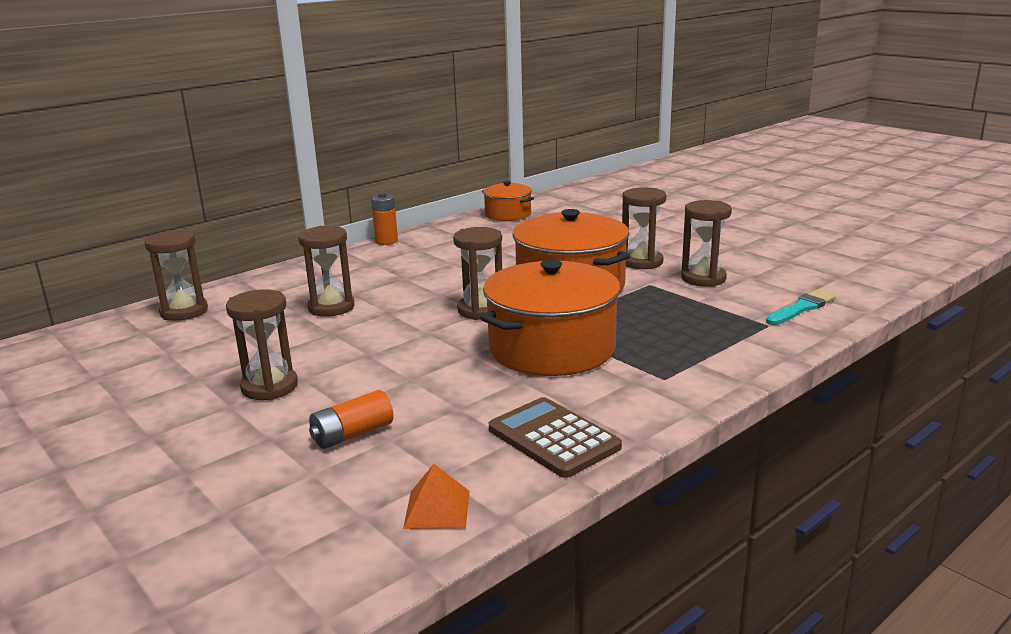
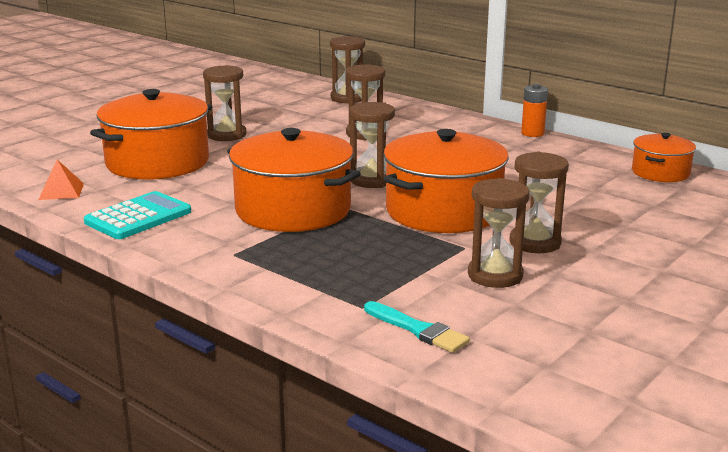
camera: 80 degrees right, 0 degrees up
orange battery [309,390,393,449] -> orange pot [90,89,212,179]
brown calculator [489,397,622,478] -> turquoise calculator [84,191,191,239]

